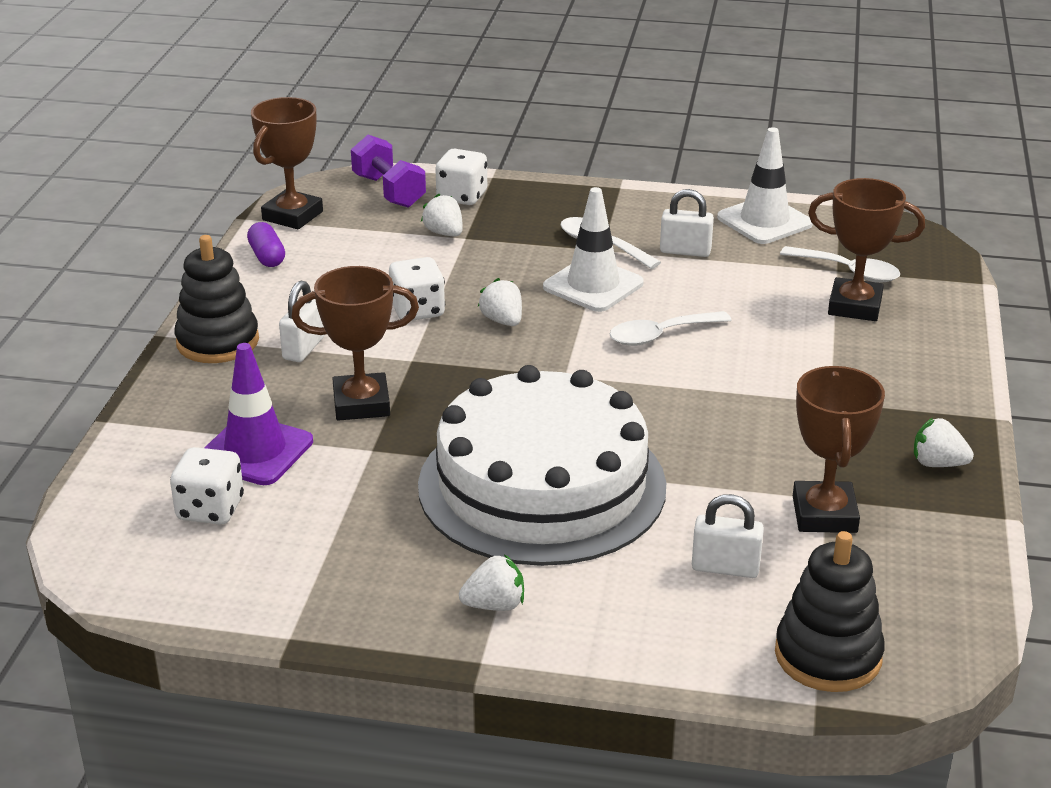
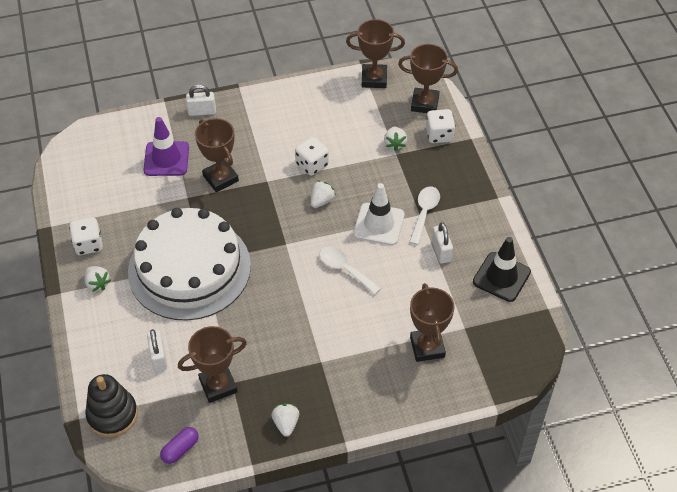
camera: 65 degrees right, 20 degrees up
white dice [170,447,244,525] -> white dice moved to [69,217,103,255]
black stacking toy [175,235,259,363] -> none
purple capsule [247,222,285,267] -> purple capsule moved to [160,427,199,464]
white padlock [279,280,324,362] -> white padlock moved to [186,84,216,116]
purple dumbbell [351,135,426,208] -> brown trophy [398,44,458,113]
white strawberry [421,194,463,237] -> white strawberry turned 150 degrees clockwise [384,127,407,151]
white traffic cone [717,127,813,244] -> black traffic cone [473,237,531,302]
white spoon [780,246,900,283] -> none

